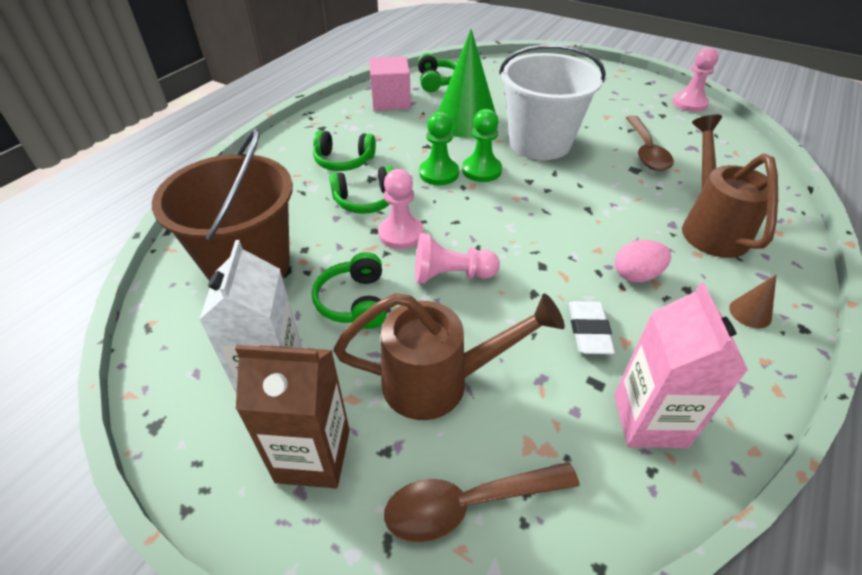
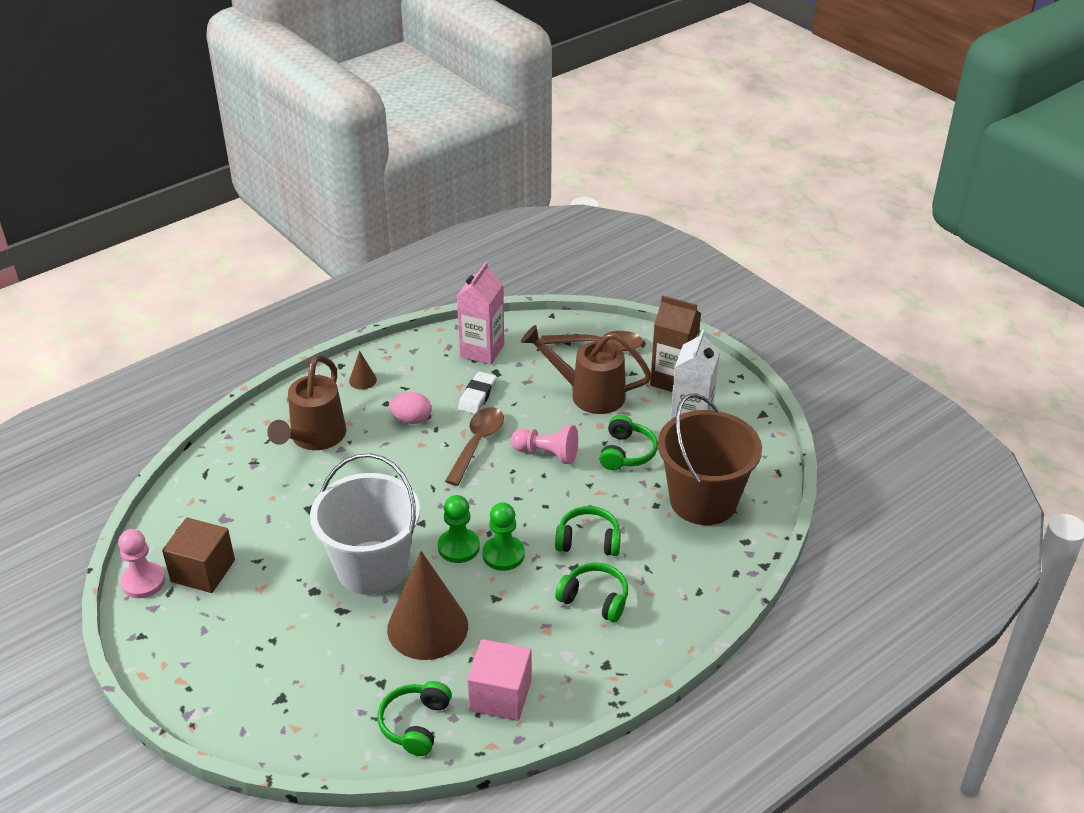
camera: 160 degrees left, 5 degrees down
pink pawn [378,169,424,249] -> none
green cone [438,29,496,138] -> brown cone [387,551,468,660]
brown spoon [626,115,674,171] -> brown spoon moved to [445,407,504,486]
none -> brown cube [162,518,235,593]

